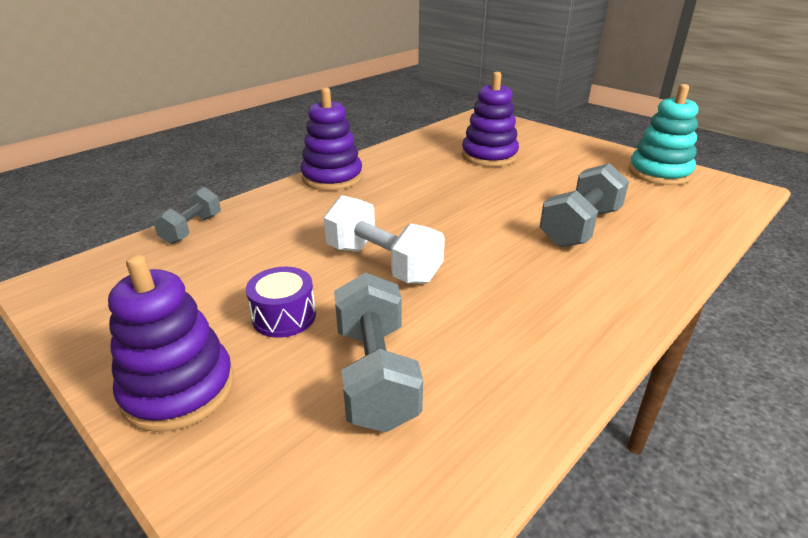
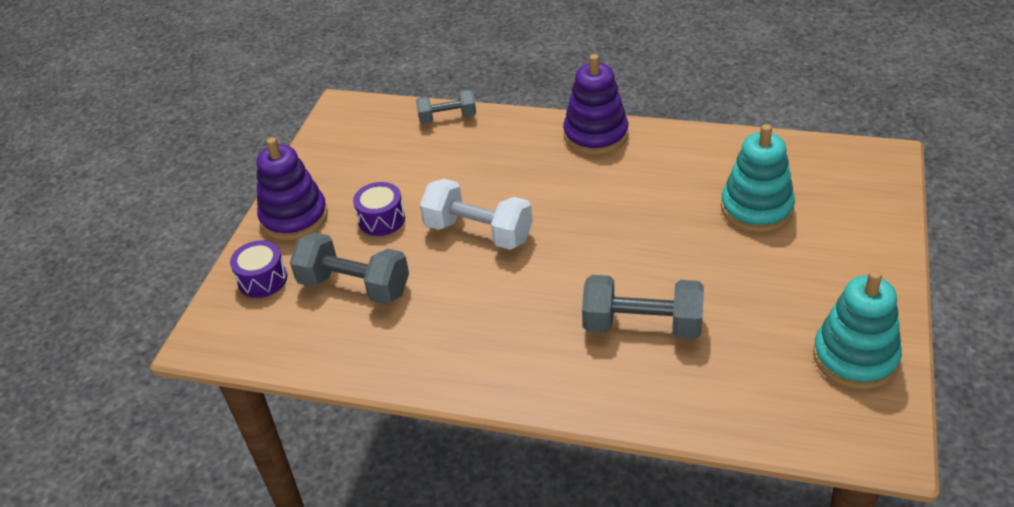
camera: 65 degrees right, 10 degrees up
white dumbbell [324,195,445,284] -> white dumbbell turned 75 degrees counterclockwise [420,179,533,250]
grey dumbbell [334,272,423,432] -> grey dumbbell turned 60 degrees clockwise [290,232,409,305]
purple stacking toy [462,72,519,167] -> turquoise stacking toy [721,124,795,232]
none -> purple drum [230,240,287,298]

